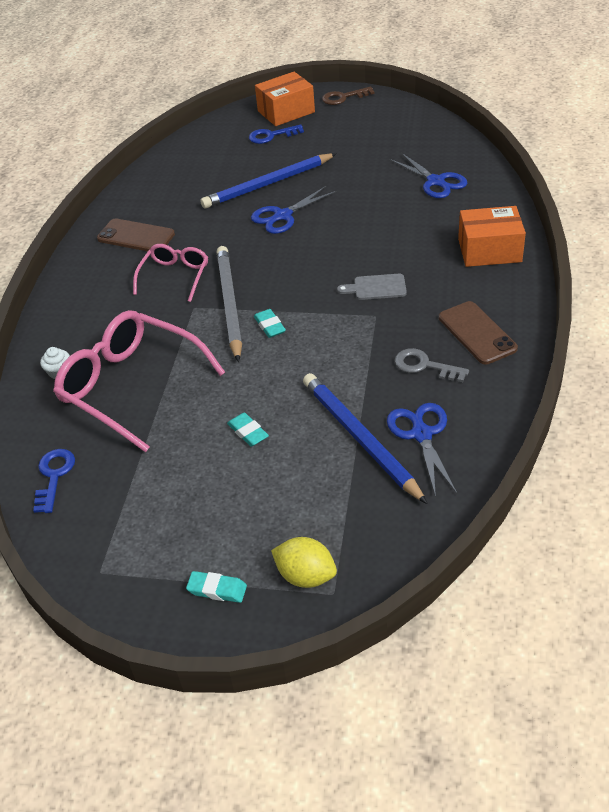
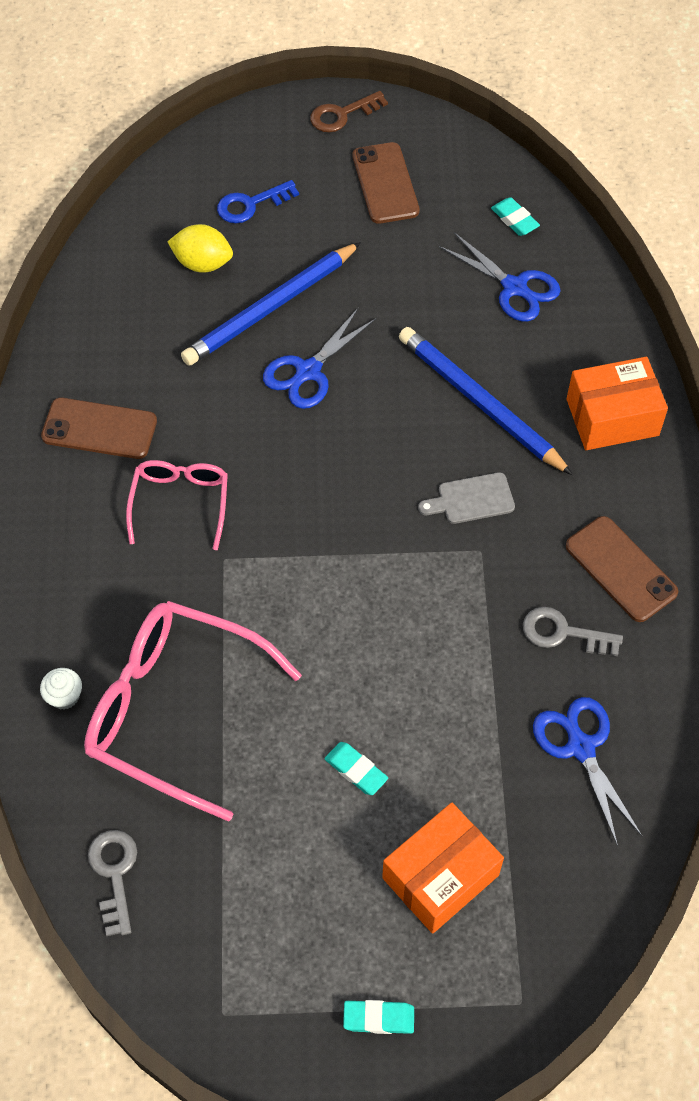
camera: 15 degrees left, 15 degrees up
blue key [33,449,75,513] -> grey key [88,830,137,936]
grey pencil [217,246,242,362] -> none
turquoise eraser [254,309,286,338] -> turquoise eraser moved to [491,197,540,236]
orange box [255,72,315,126] -> orange box moved to [382,802,504,934]
yellow lemon [271,537,337,588] -> yellow lemon moved to [168,224,233,273]
blue pencil [303,373,428,504] -> blue pencil moved to [399,327,573,475]
none -> brown phone [353,142,420,224]

